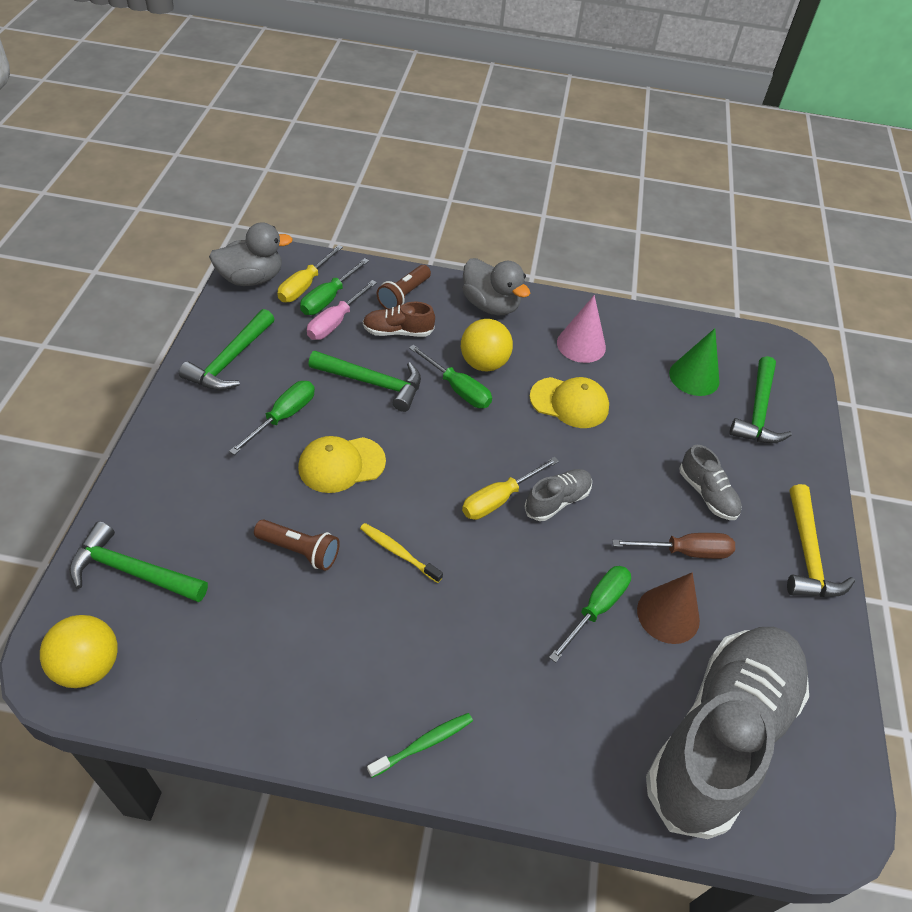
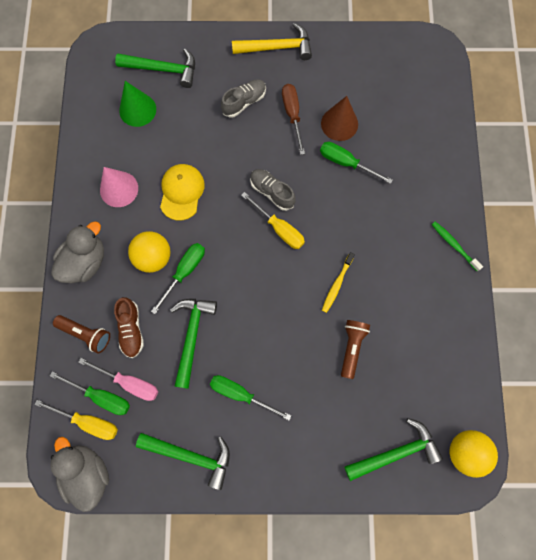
camera: 95 degrees left, 25 degrees up
green hammer [69,522,208,602] -> green hammer turned 120 degrees counterclockwise [345,418,443,481]
yellow cap [298,436,386,493] -> none
grey shoe [646,627,809,839] -> none

